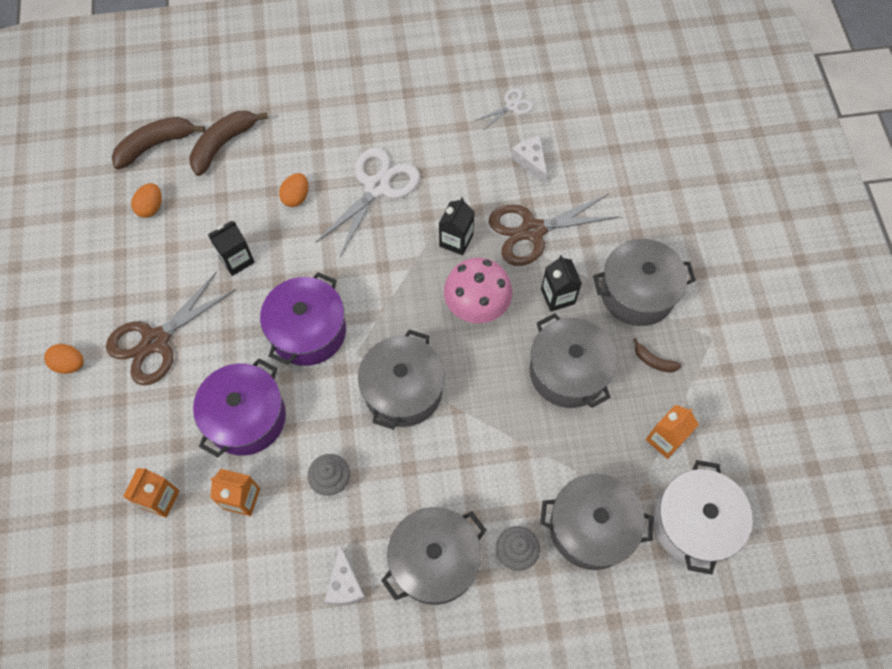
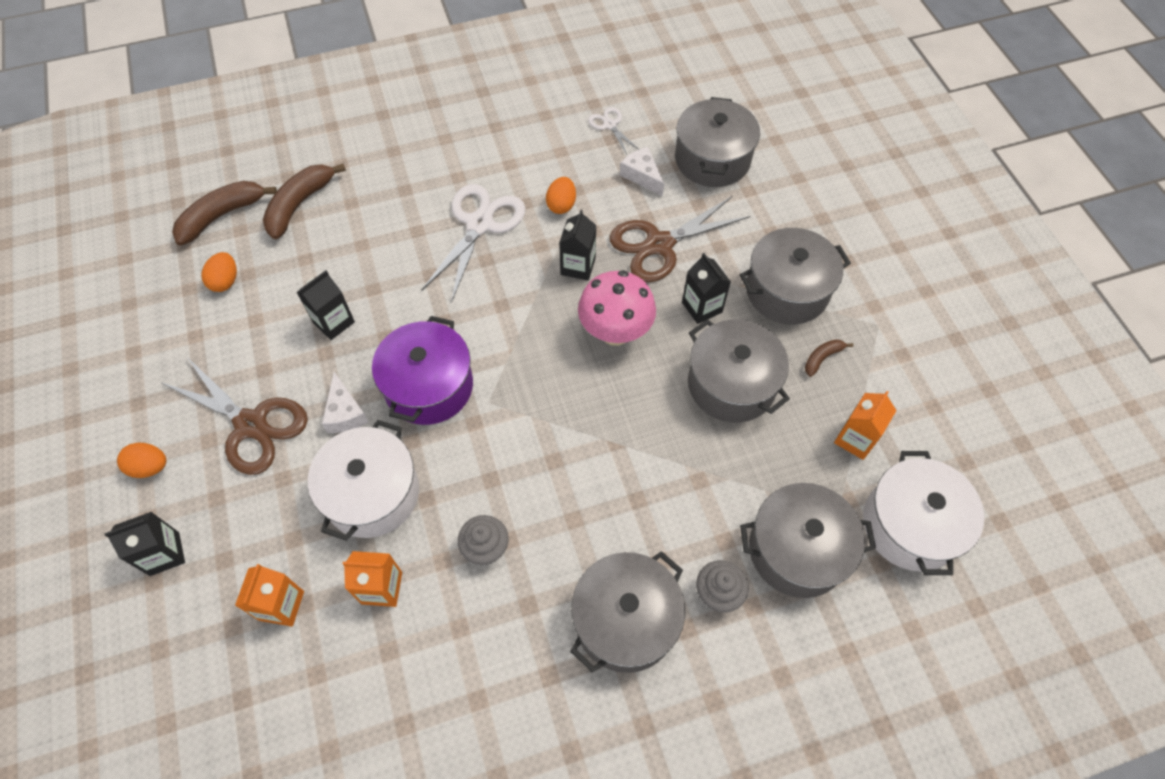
camera: 10 degrees left, 5 degrees down
brown scissors [106,271,236,385] -> brown scissors turned 90 degrees counterclockwise [162,356,308,475]
purple pot [193,358,286,457] -> white pot [308,420,419,541]
orange egg [279,173,308,207] -> orange egg moved to [546,177,576,214]
white cheese [324,545,366,605] -> white cheese moved to [322,372,368,433]
grey pot [358,330,445,430] -> grey pot moved to [675,97,760,187]
white scissors [475,88,533,129] -> white scissors turned 75 degrees counterclockwise [588,107,639,154]
brown banana [633,338,681,372] -> brown banana turned 120 degrees clockwise [805,339,853,377]
none -> black carton [104,512,185,576]

